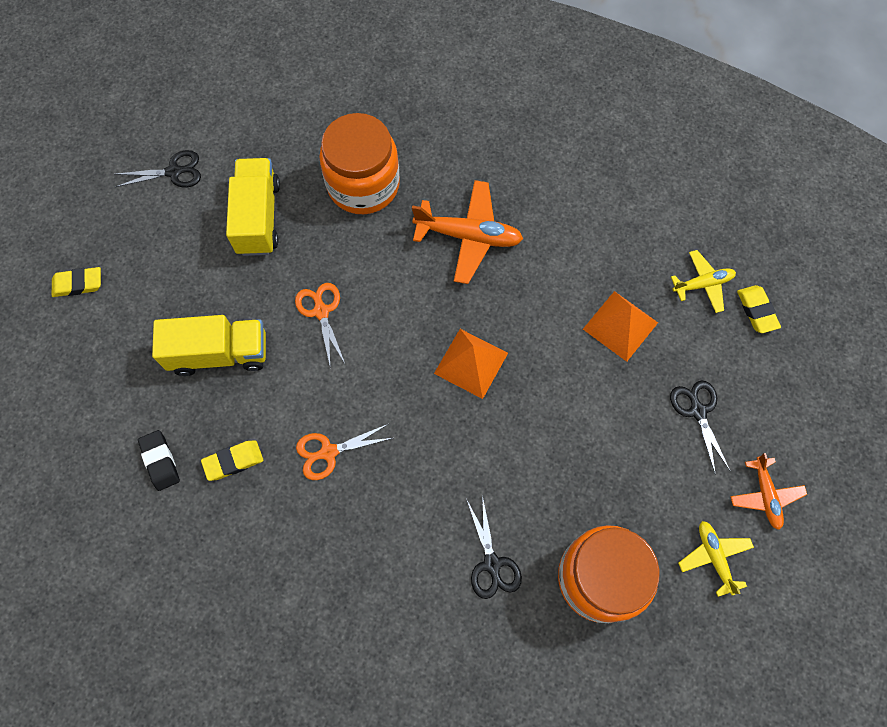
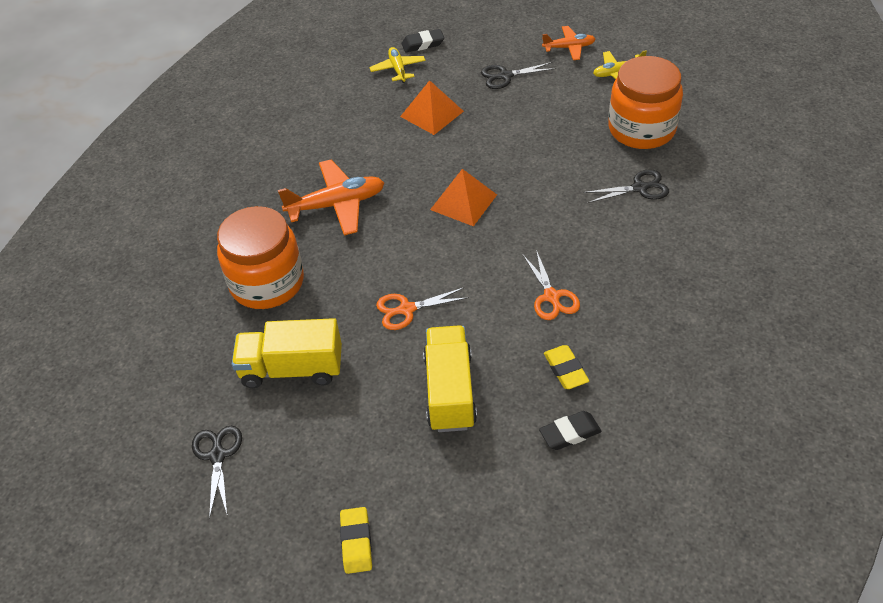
camera: 85 degrees left, 20 degrees down
orange plane [412,180,523,284] -> orange plane turned 60 degrees clockwise [278,160,384,235]
yellow eraser [737,285,781,333] -> black eraser [401,29,444,52]

